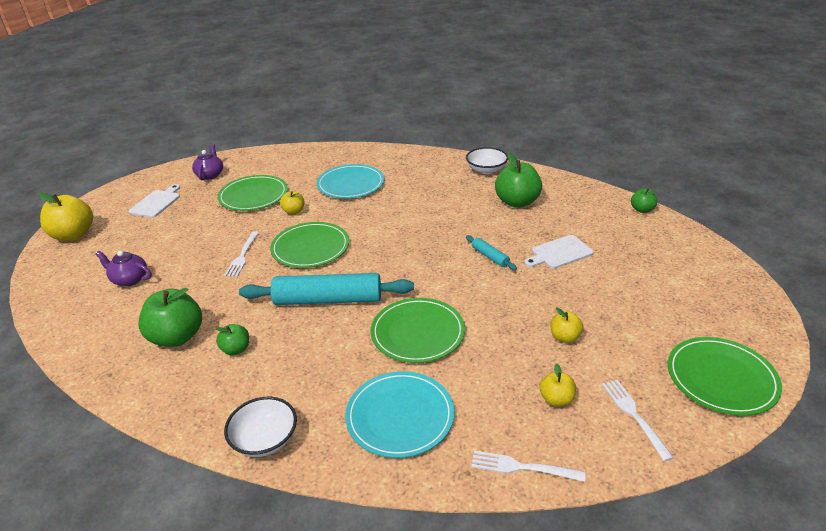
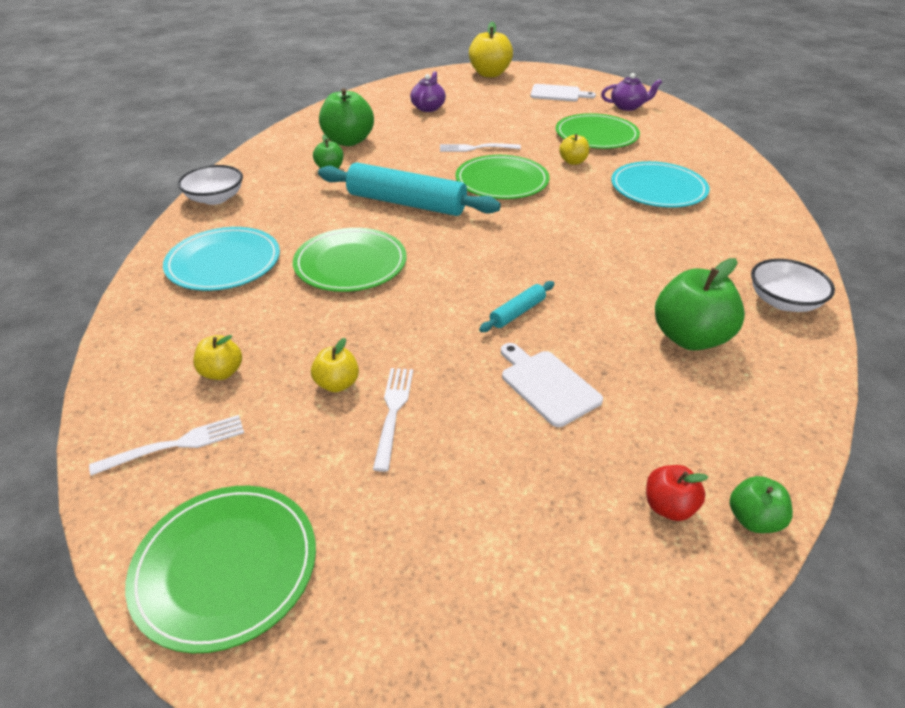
camera: 80 degrees right, 5 degrees up
turquoise rolling pin [239,273,414,305] -> turquoise rolling pin turned 60 degrees counterclockwise [318,163,501,216]
white fork [471,450,585,482] -> white fork moved to [373,368,413,472]
none -> red apple [646,465,708,521]

